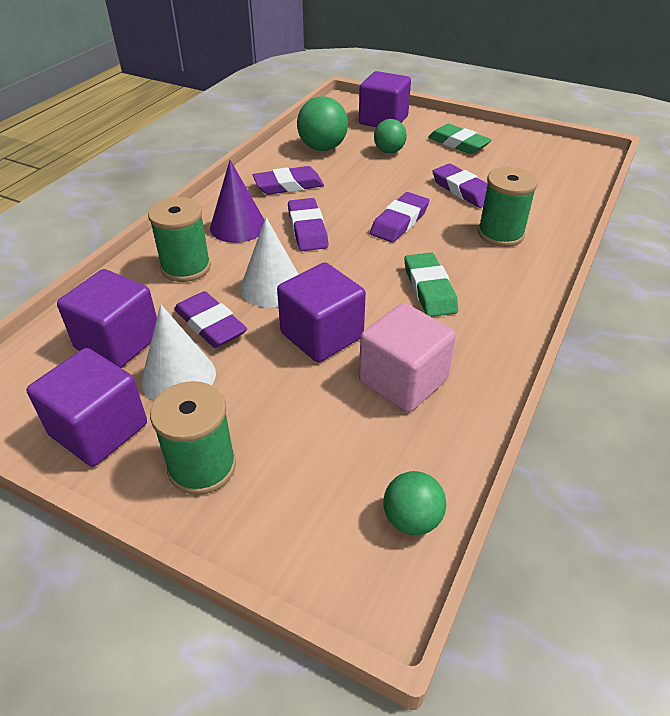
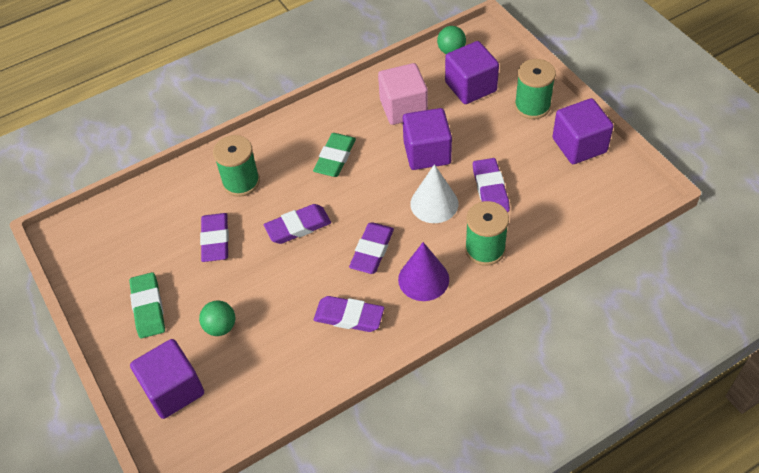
camera: 145 degrees left, 10 degrees up
purple cube [57,269,157,368] -> purple cube moved to [445,41,499,104]
white cone [141,304,216,401] -> none
green ball [297,96,348,151] -> none

